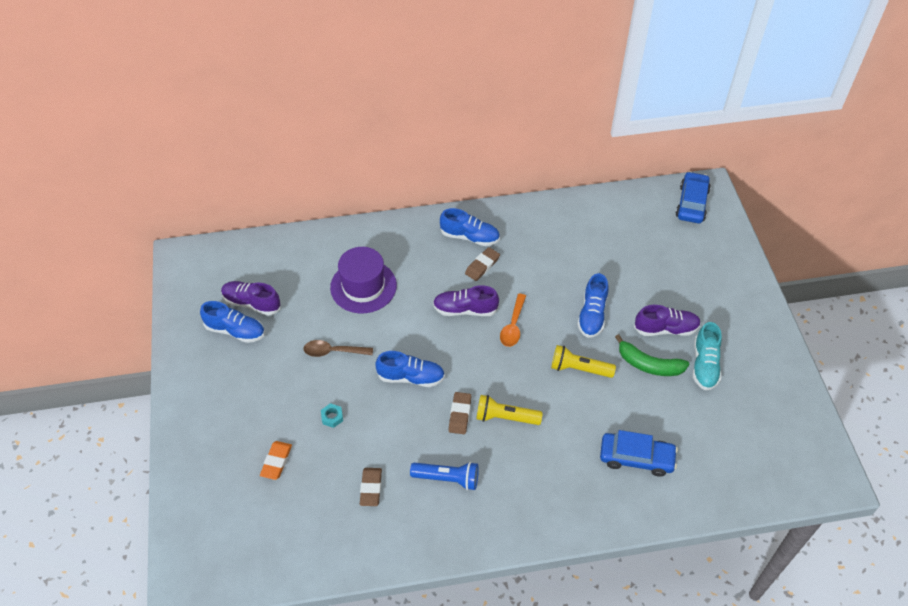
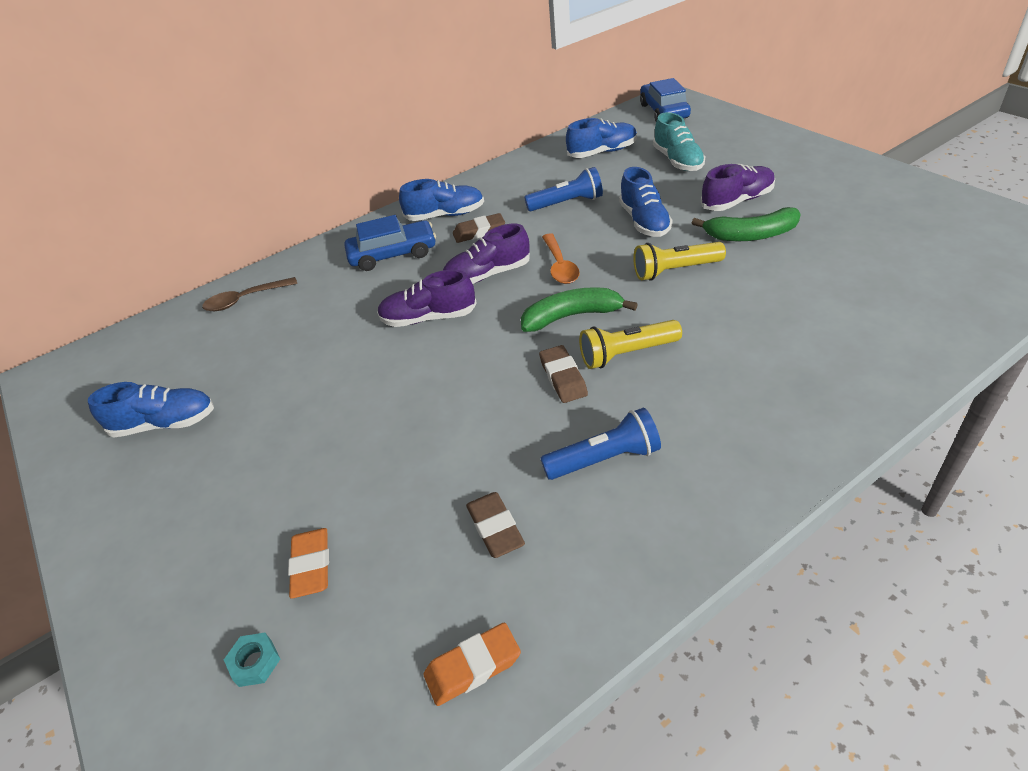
camera: 20 degrees left, 10 degrees down
purple shoe [221,281,281,316] -> purple shoe moved to [377,270,477,327]
brown spoon [303,340,373,357] -> brown spoon moved to [202,277,297,311]
turquoise nut [321,403,343,428] -> turquoise nut moved to [224,633,280,687]
purple hat [330,247,397,313] -> none
blue shoe [375,351,445,387] -> blue shoe moved to [566,118,637,158]
brown eraser [465,247,500,281] -> brown eraser turned 60 degrees clockwise [453,213,505,243]
blue car [600,430,678,477] -> blue car moved to [345,215,436,271]
turquoise shoe [693,322,722,390] -> turquoise shoe moved to [653,112,705,171]
none -> orange eraser [424,623,521,706]
none -> green banana [521,287,638,332]
none -> blue flashlight [524,167,603,211]

